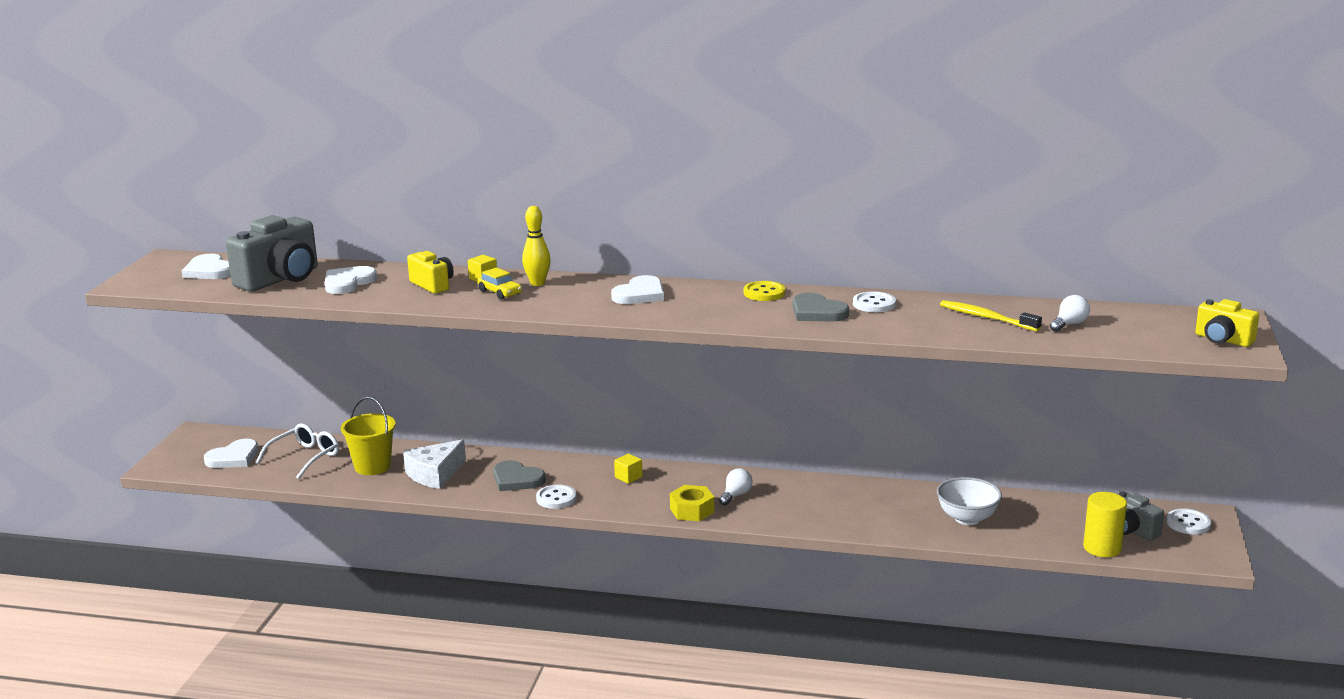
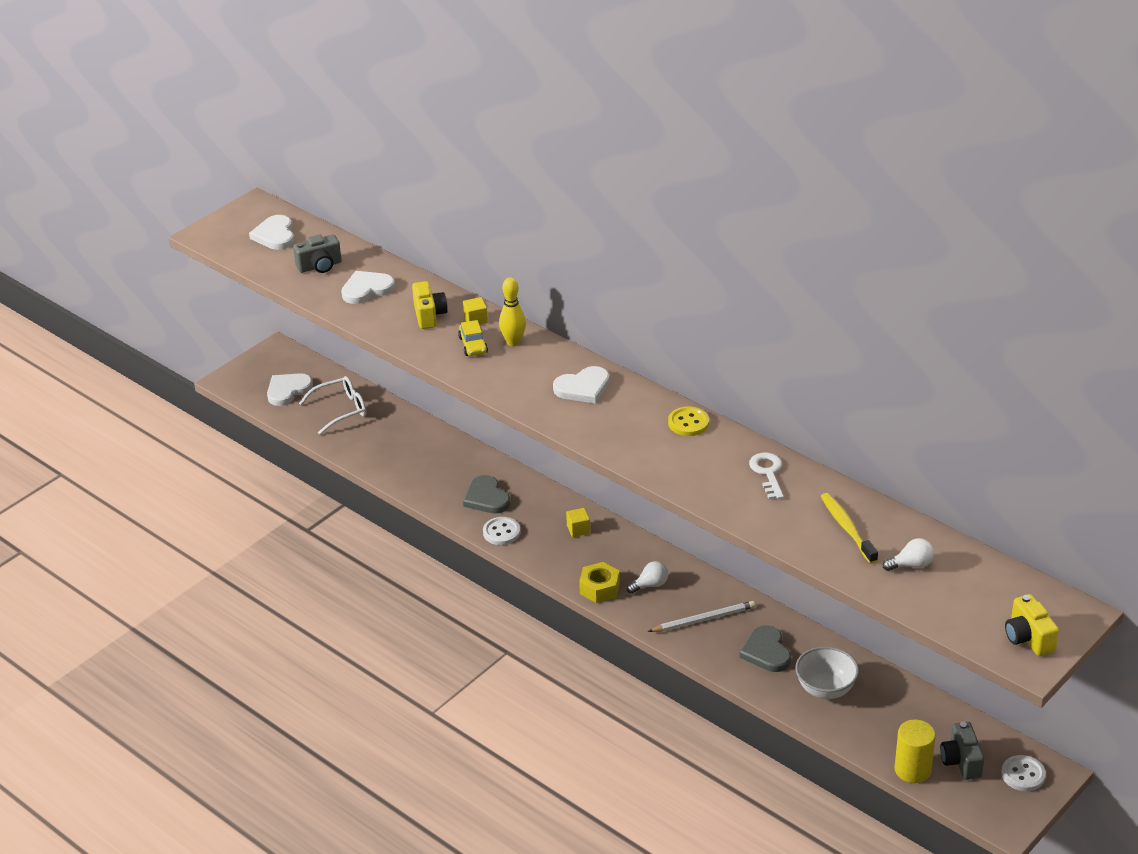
camera: 30 degrees right, 15 degrees up
white heart [204,439,259,468] -> white heart turned 150 degrees clockwise [267,373,313,406]
grey camera [226,215,318,292] -> grey camera [293,234,342,273], size x0.56
yellow bucket [341,397,396,475] -> none
white cheese [403,439,466,489] -> none
grey heart [793,293,849,322] -> grey heart moved to [739,625,791,672]
white button [853,291,896,312] -> white key [749,452,784,499]
none -> white pencil [648,601,756,632]

